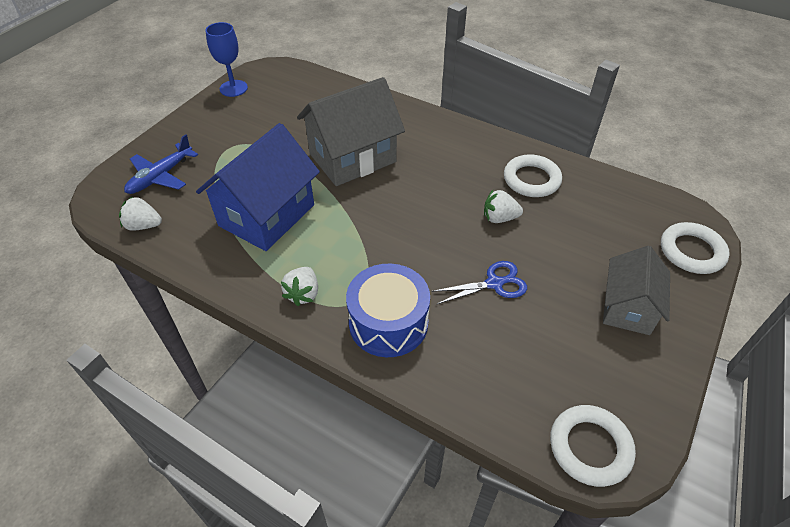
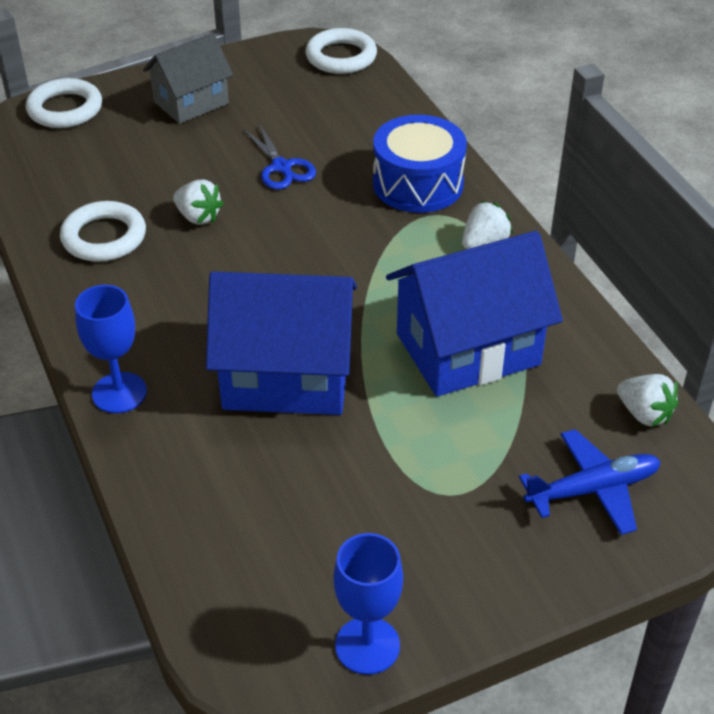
camera: 145 degrees left, 5 degrees down
grey house [297,77,405,186] -> blue house [206,271,357,415]
blue scissors [432,261,527,304] -> blue scissors turned 135 degrees counterclockwise [243,123,316,190]
none -> blue goblet [75,285,147,413]

